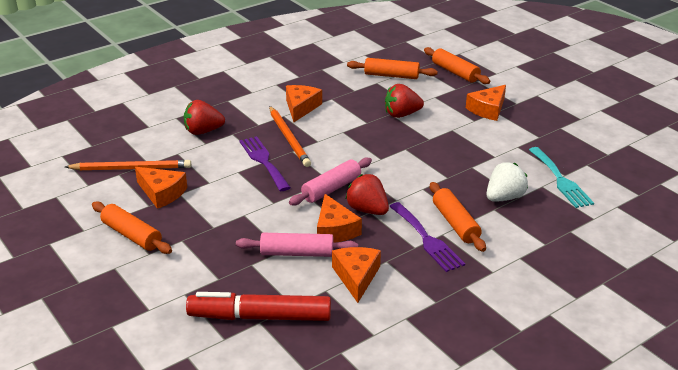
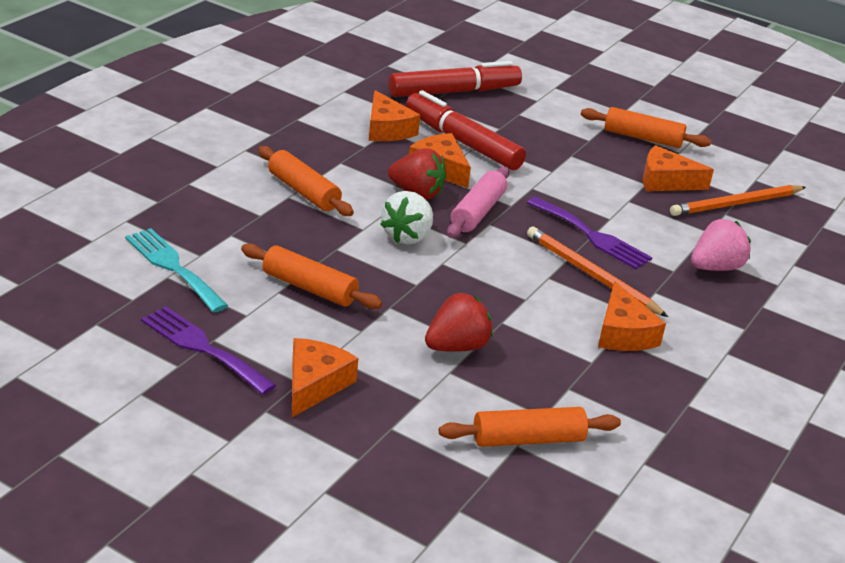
camera: 155 degrees right, 0 degrees up
red strawberry [184,100,225,135] -> pink strawberry [691,219,751,271]
pink rolling pin [236,233,358,257] -> red marker [406,90,526,170]
purple fork [389,202,465,272] -> purple fork moved to [141,306,276,395]
orange rolling pin [424,47,490,84] -> orange rolling pin moved to [241,244,383,309]
white strawberry [487,162,528,202] -> white strawberry moved to [380,191,433,245]

